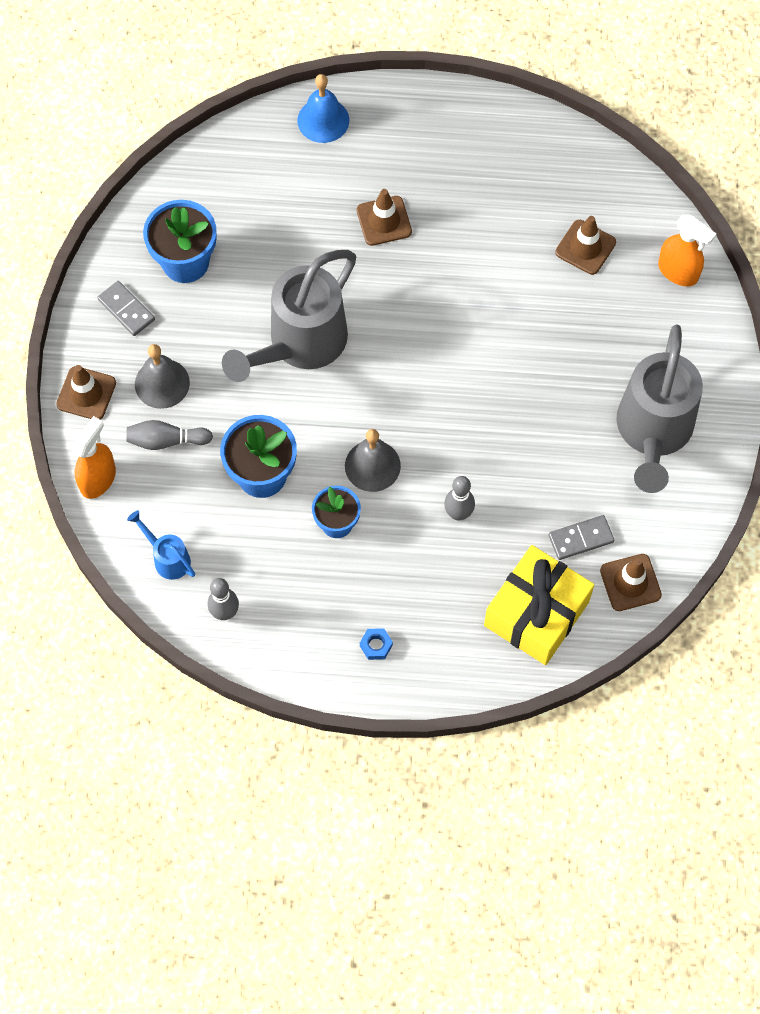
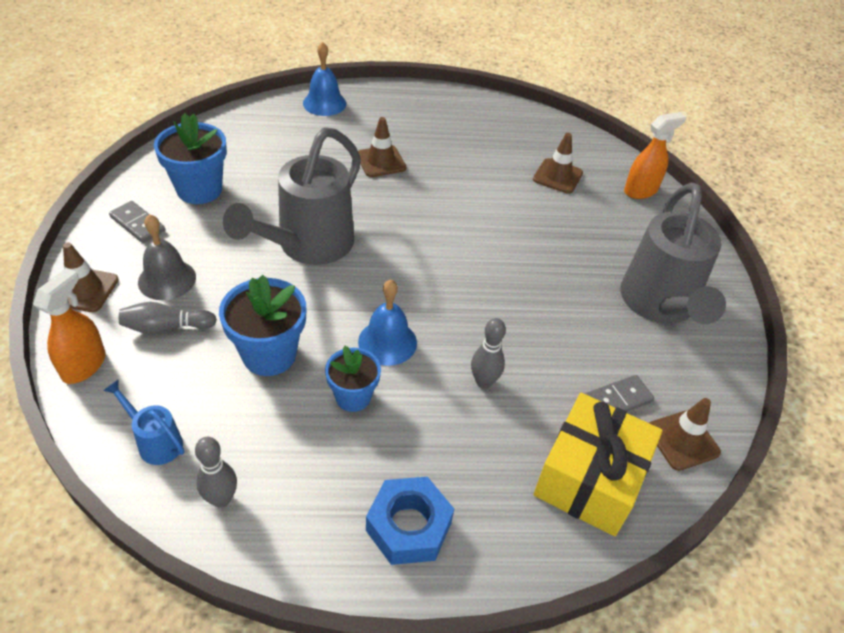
camera: 10 degrees left, 20 degrees down
grey bell [345,429,401,492] -> blue bell [358,280,417,366]
blue nut [360,628,393,660] -> blue nut [366,477,454,565], size x2.14
orange spray bottle [658,215,716,286] -> orange spray bottle turned 60 degrees counterclockwise [624,112,686,199]

